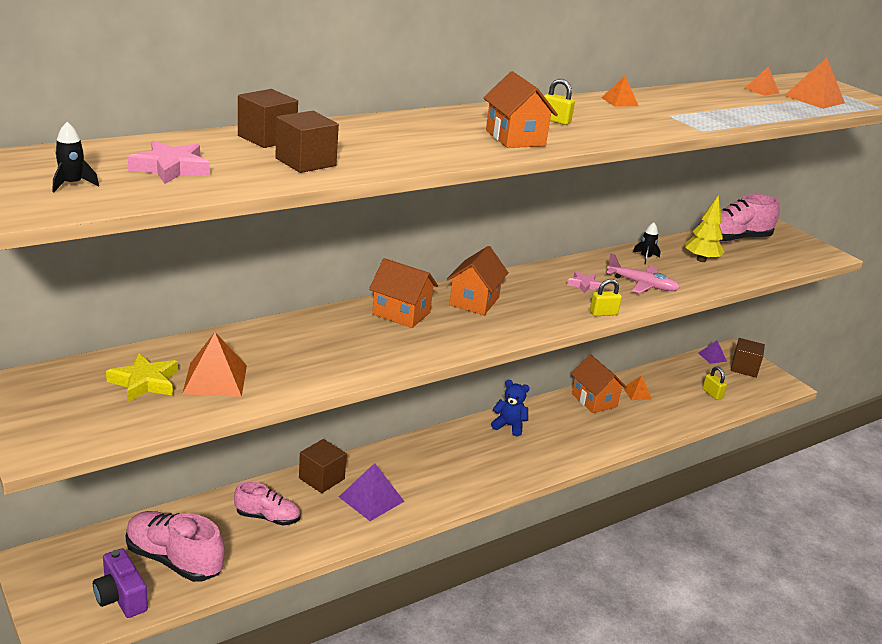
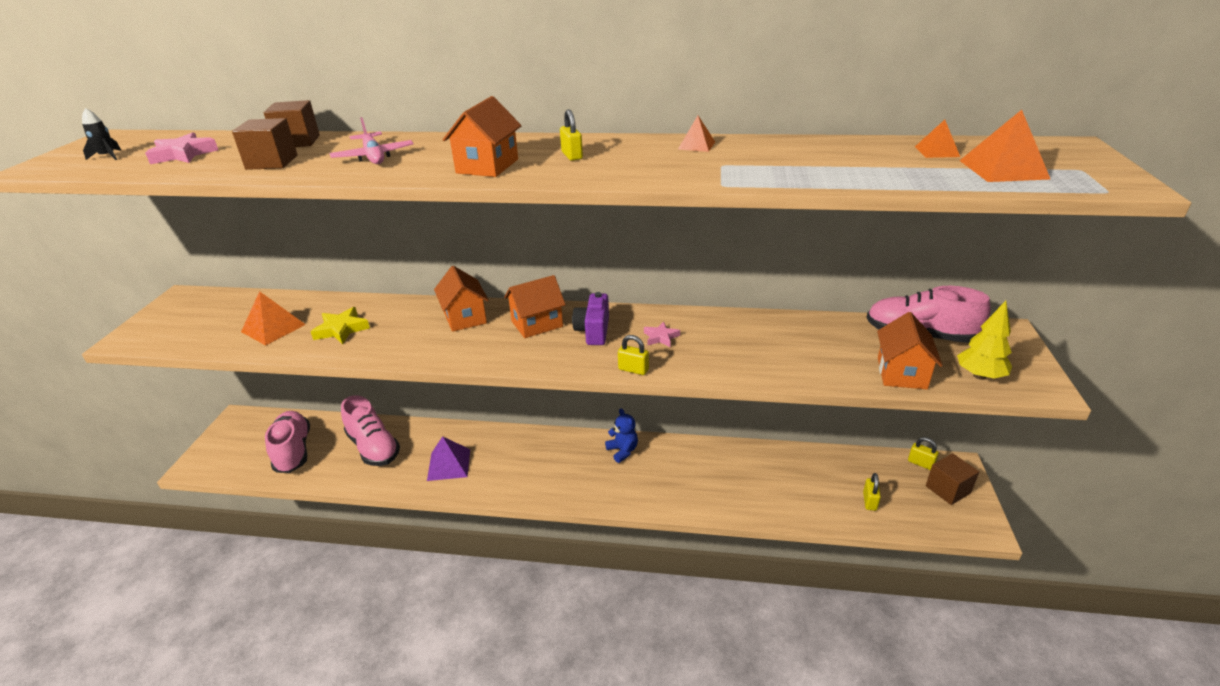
camera: 45 degrees right, 5 degrees up
purple camera [93,548,148,618] -> purple camera moved to [572,292,609,345]
yellow star [106,353,178,402] -> yellow star moved to [311,307,370,344]
pink shoe [234,482,300,525] -> pink shoe [341,395,400,466], size x1.61
brown cube [299,439,347,493] -> none
orange house [571,354,627,413] -> orange house moved to [877,312,943,389]
pink plane [606,253,680,293] -> pink plane moved to [330,117,414,164]
orange pyramid [623,375,652,400] -> none
black rocket [633,222,661,264] -> none
yellow tree [685,196,725,262] -> yellow tree moved to [957,301,1012,380]
purple pyramid [699,340,727,364] -> yellow padlock [908,437,939,470]

